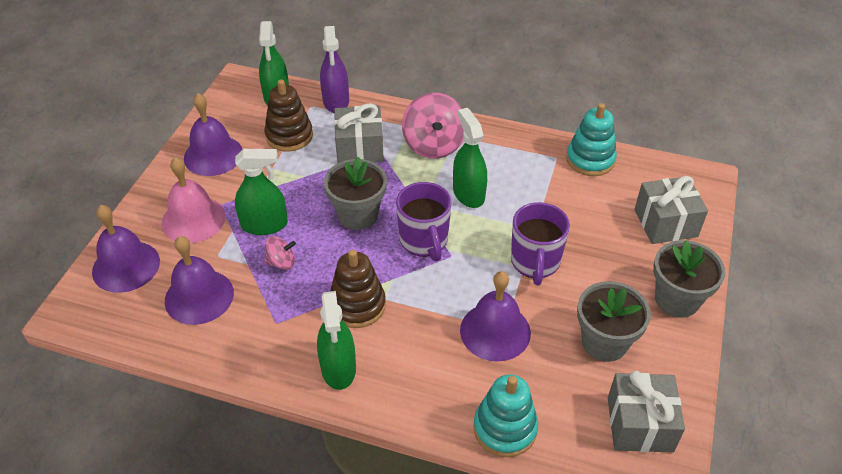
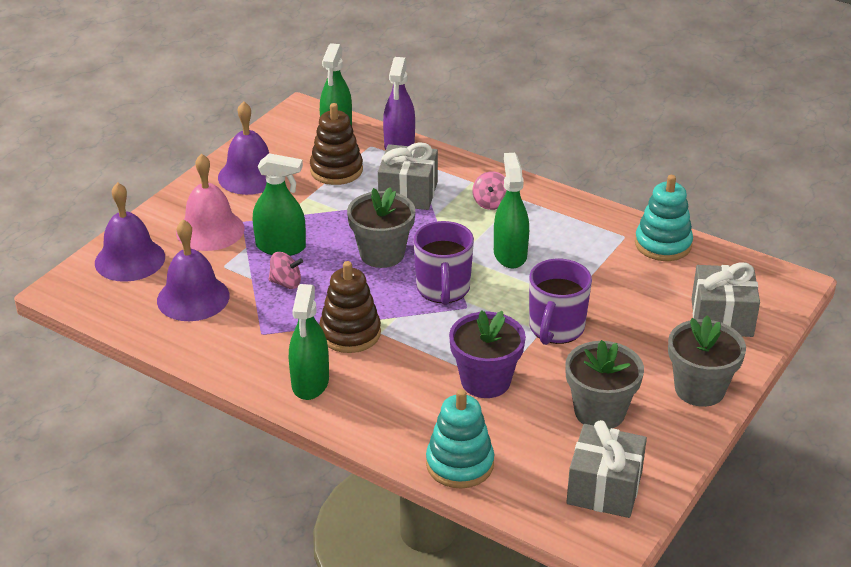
camera: 15 degrees right, 10 degrees down
pink spinning top [402,93,463,159] -> pink spinning top [473,171,507,210], size x0.52
purple bell [460,271,531,361] -> purple flower pot [449,310,526,398]

